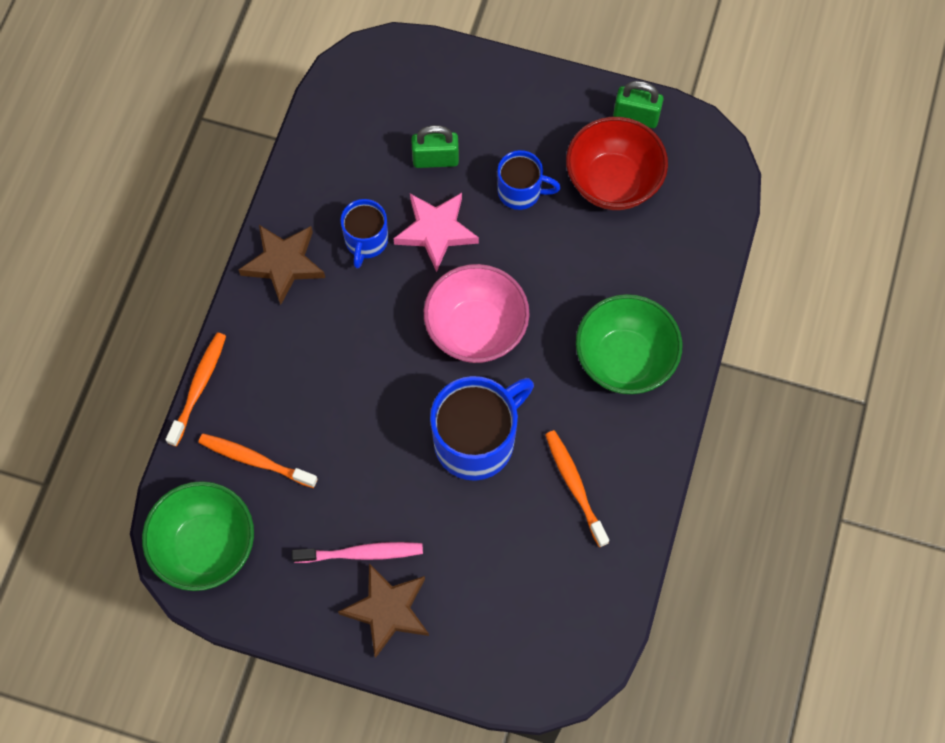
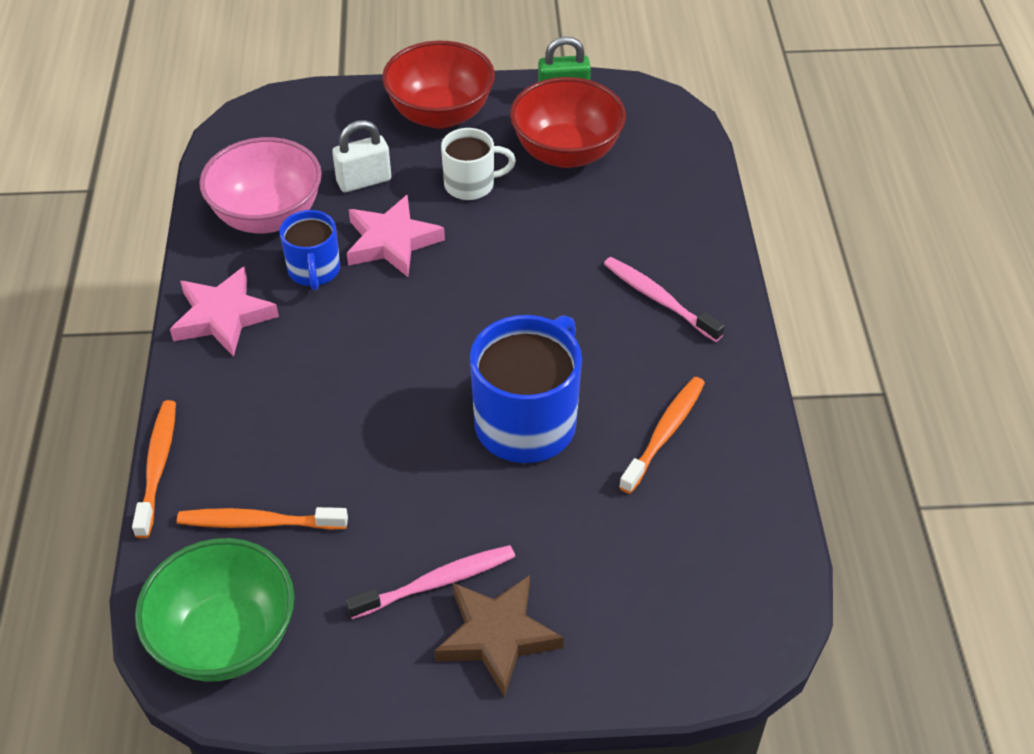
camera: 20 degrees left, 20 degrees down
brown star [239,225,325,305] -> pink star [170,267,279,357]
green padlock [411,125,459,168] -> white padlock [332,120,391,192]
pink bowl [424,264,530,363] -> pink bowl moved to [199,137,322,233]
blue mug [497,150,561,210] -> white mug [441,128,516,200]
orange toothbrush [545,430,609,547] -> orange toothbrush turned 75 degrees clockwise [619,377,705,494]
green bowl [576,294,682,394] -> pink toothbrush [604,257,725,342]
none -> red bowl [382,41,495,129]

